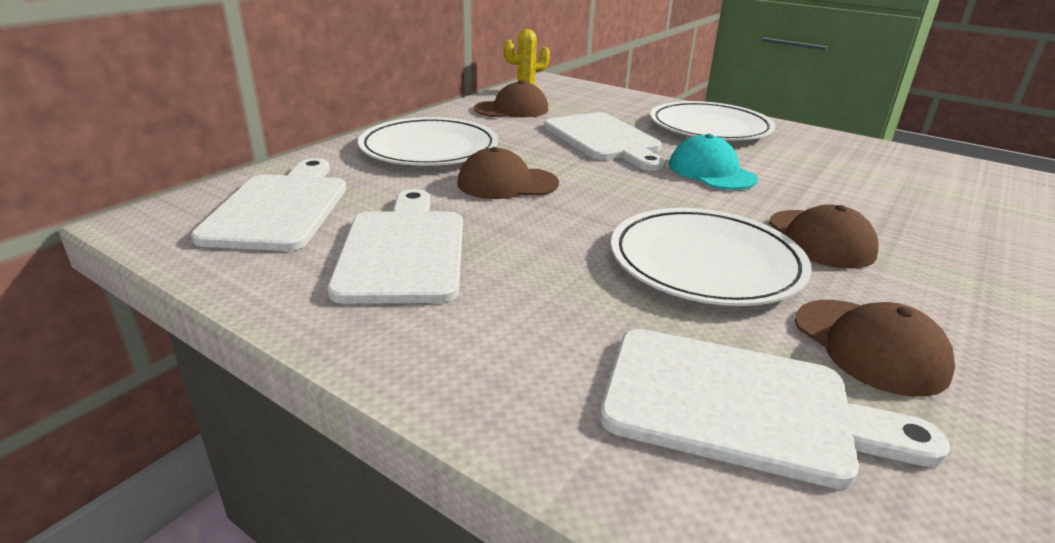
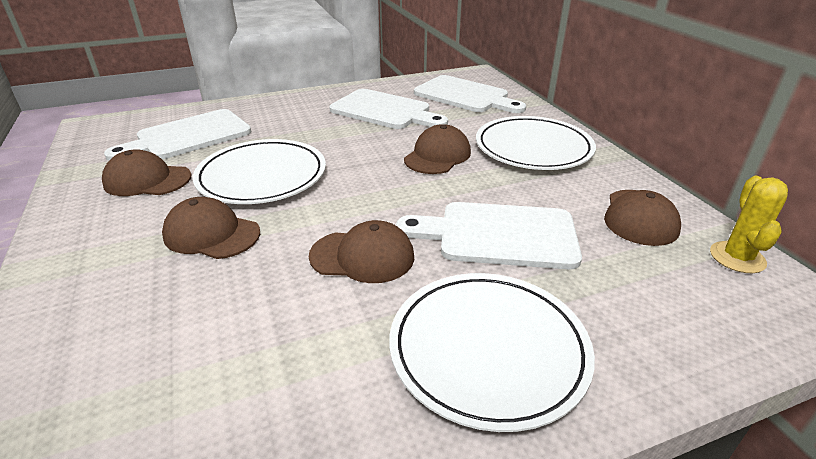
camera: 125 degrees right, 5 degrees up
turquoise cap [669,134,758,190] -> brown cap [309,220,414,283]

